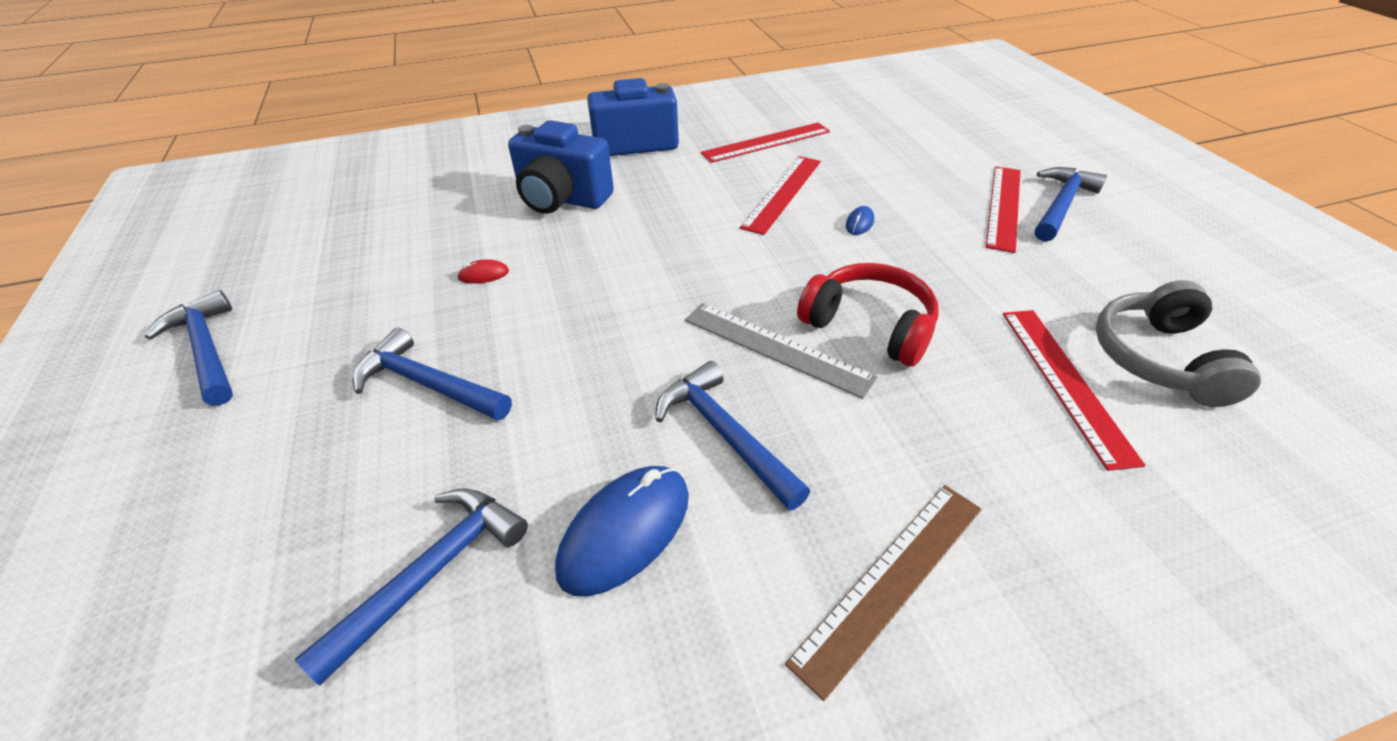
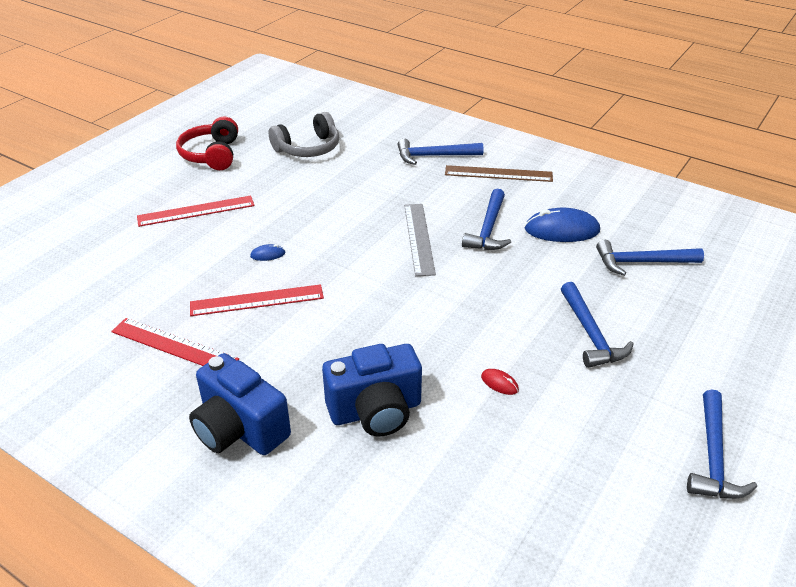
camera: 130 degrees left, 5 degrees down
blue camera [508,120,614,214] -> blue camera turned 90 degrees clockwise [322,344,422,436]
red headphones [797,263,939,367] -> red headphones moved to [176,116,238,170]
red ruler [1003,310,1145,471] -> none
blue hammer [1035,167,1107,242] -> blue hammer moved to [398,138,484,165]

